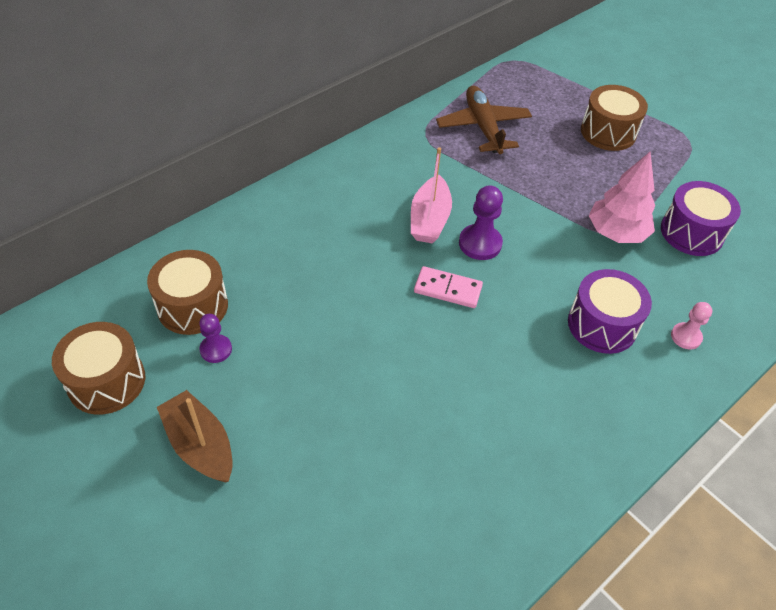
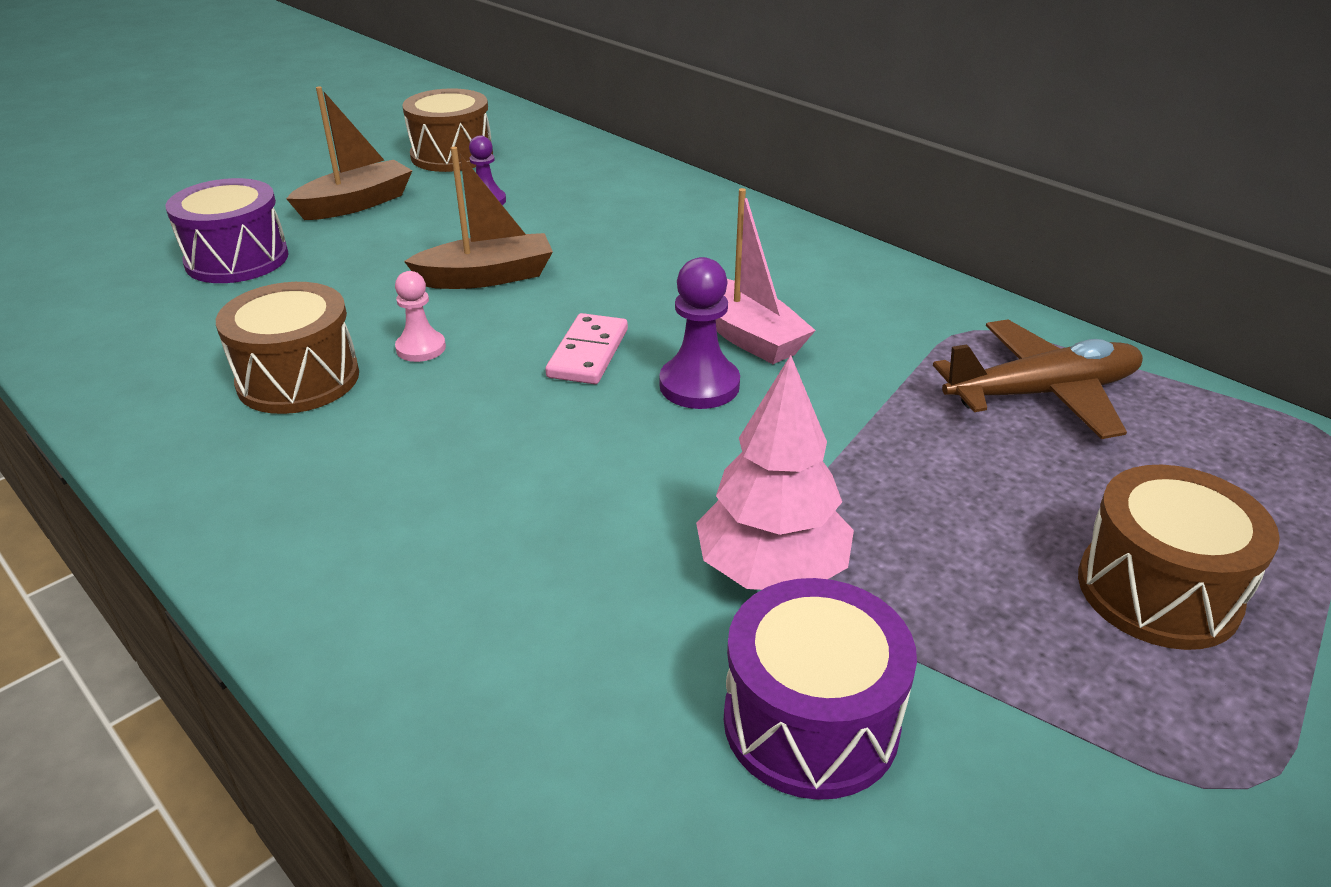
camera: 90 degrees right, 15 degrees down
brown drum [147,250,228,335] -> brown drum moved to [216,282,359,414]
pink boat [411,147,452,244] -> pink boat turned 135 degrees counterclockwise [716,188,816,364]
purple drum [568,269,652,354] -> purple drum moved to [166,178,289,283]
pink pawn [671,302,712,349] -> pink pawn moved to [395,271,446,362]
none -> brown boat [404,147,553,289]

